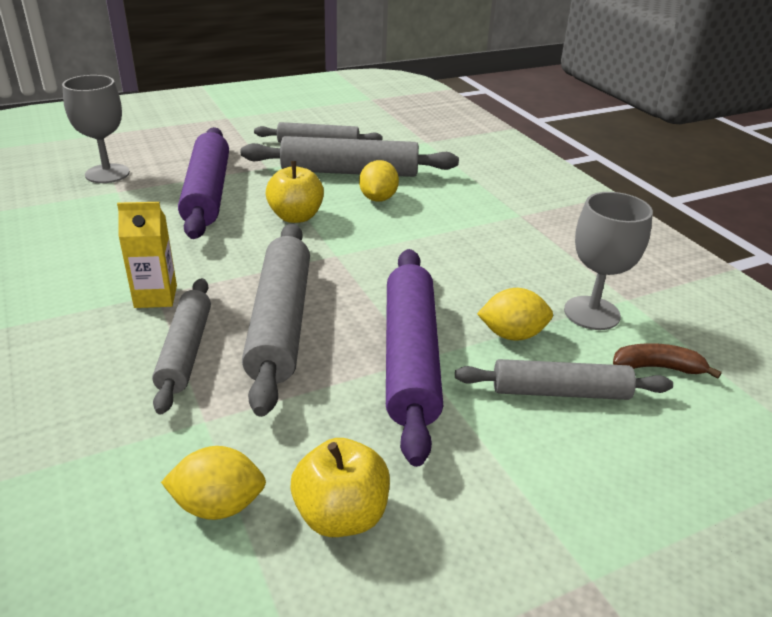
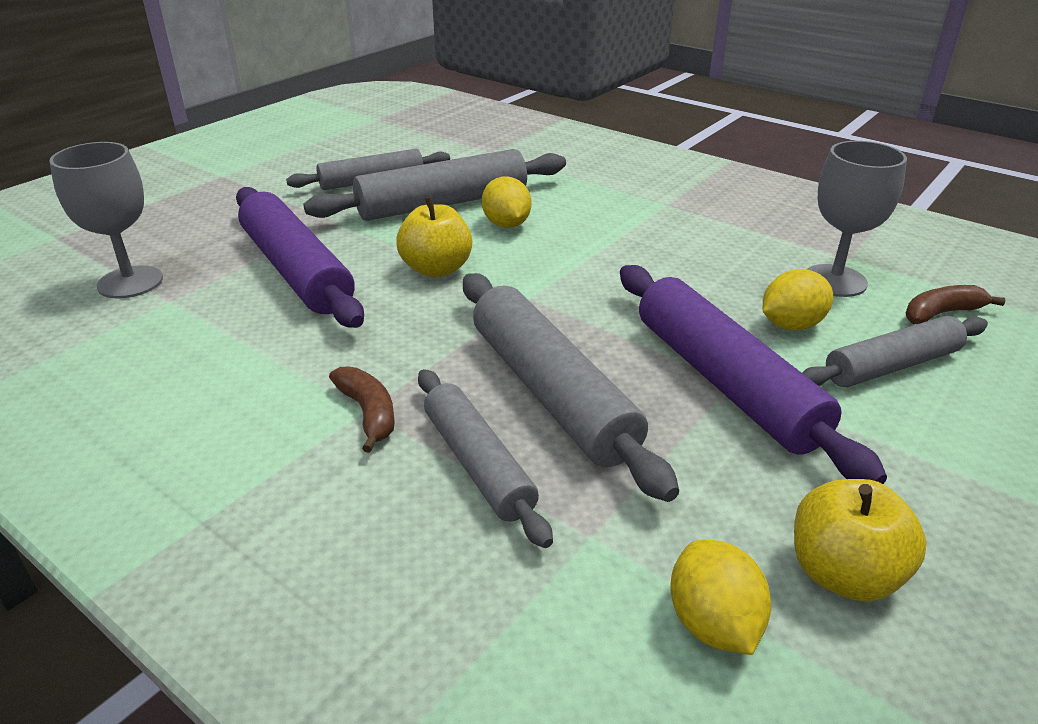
camera: 25 degrees left, 0 degrees up
yellow carton [117,202,177,308] -> brown banana [329,366,395,453]
yellow lemon [161,446,266,520] -> yellow lemon turned 75 degrees counterclockwise [670,540,771,655]

